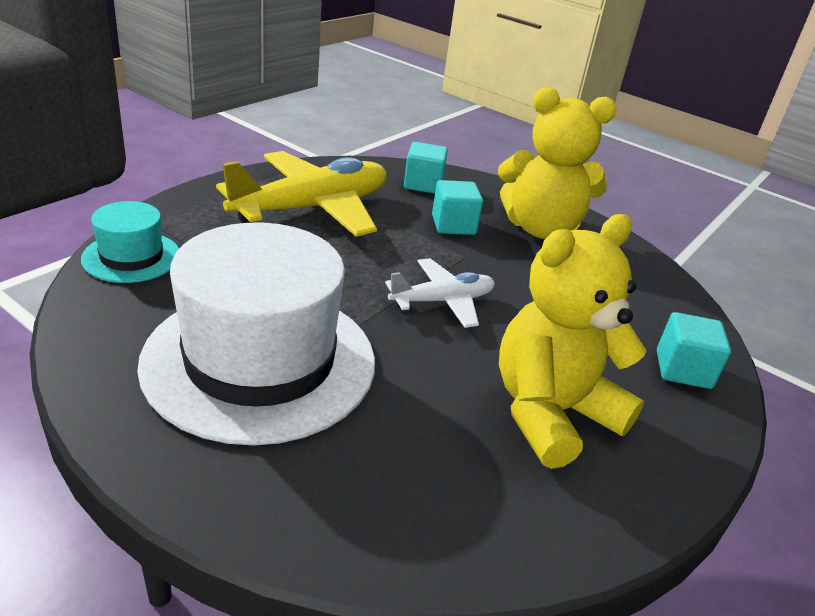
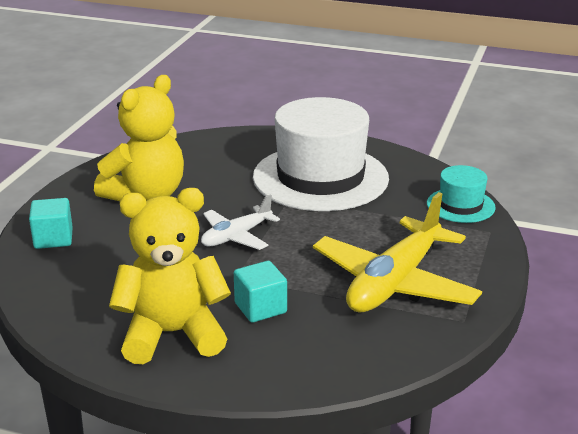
camera: 165 degrees right, 5 degrees down
turquoise cube [404,142,448,194] -> none

